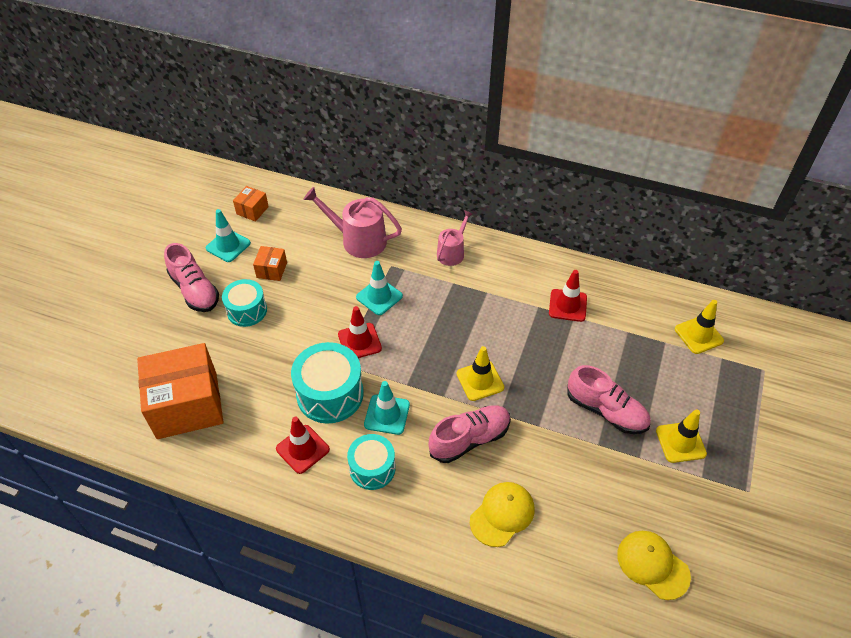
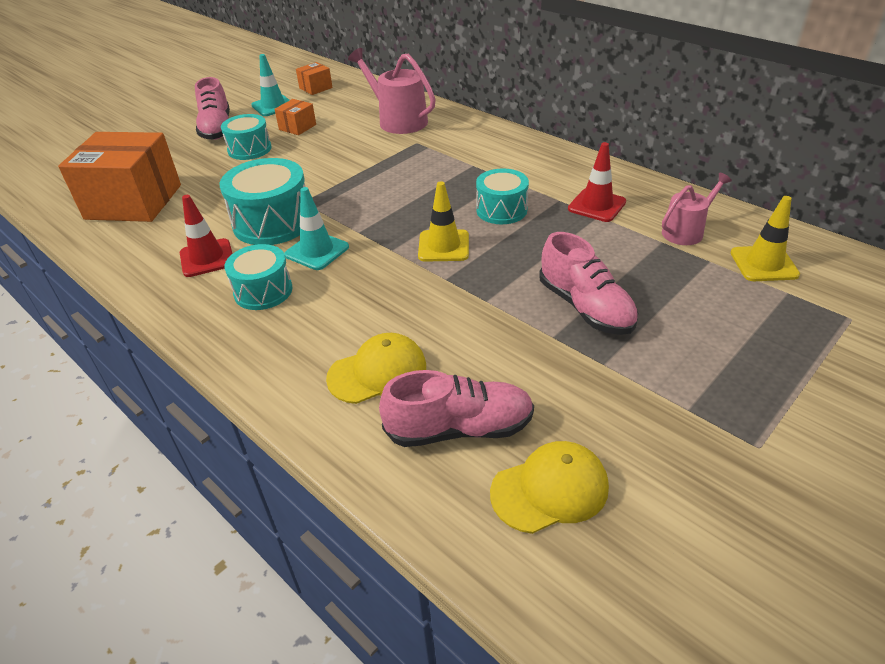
camera: 25 degrees right, 10 degrees down
red traffic cone [338,306,382,358] -> none
turquoise traffic cone [356,261,403,315] -> none
pink shoe [429,405,511,463] -> pink shoe moved to [379,370,534,447]
pink watering can [437,210,473,266] -> pink watering can moved to [662,173,732,245]
yellow cap [617,531,691,600] -> yellow cap turned 90 degrees clockwise [490,441,609,534]
yellow traffic cone [656,409,707,463] -> none
none -> turquoise drum [476,168,529,224]

